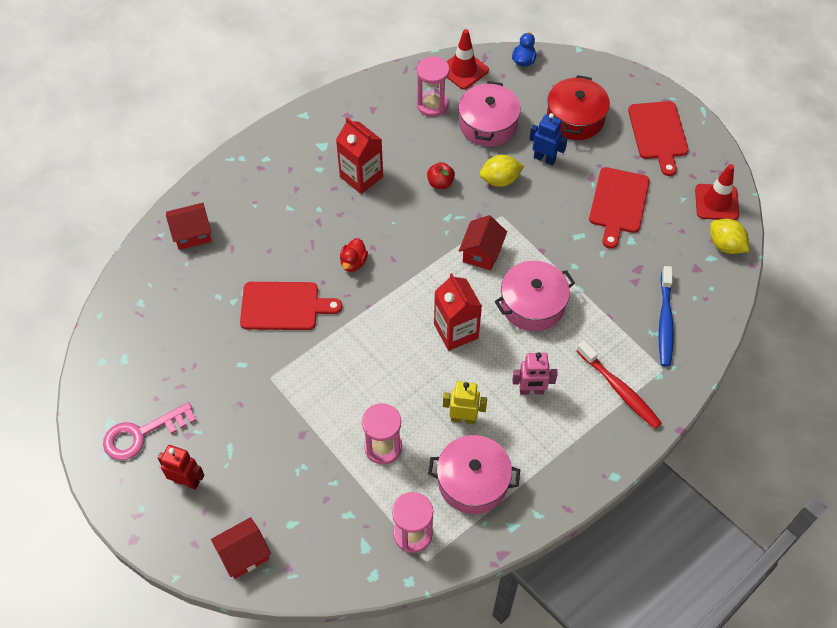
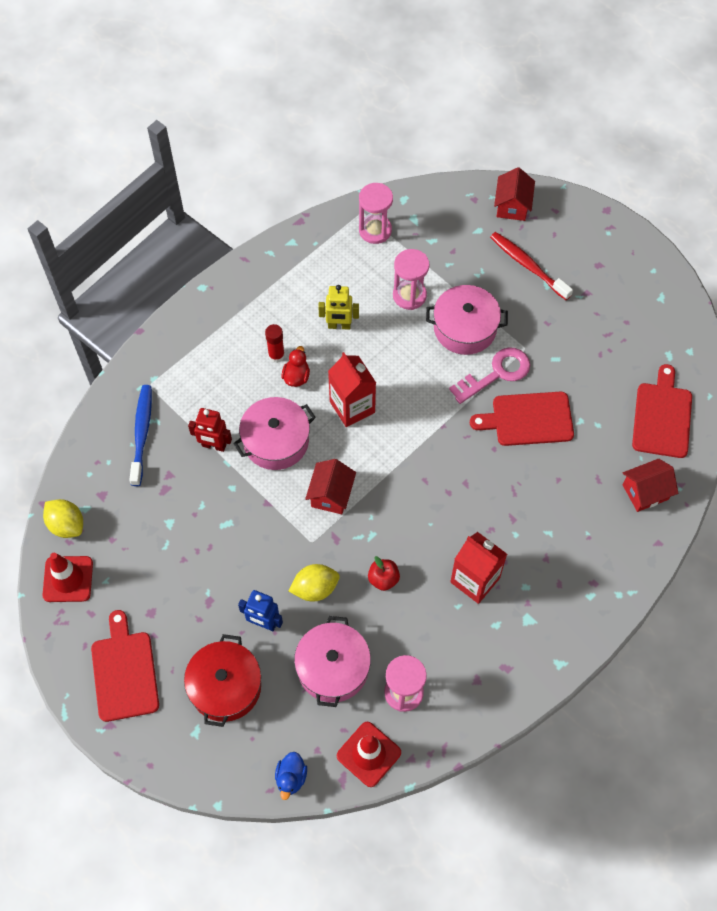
camera: 175 degrees right, 5 degrees up
pink key [103,402,196,460] -> pink key moved to [449,348,530,404]
red robot [158,445,204,490] -> red robot moved to [188,408,232,452]
red house [211,517,271,579] -> red house turned 45 degrees counterclockwise [494,167,535,221]
red duck [340,238,368,272] -> red duck moved to [282,346,310,387]
pink pot [428,435,520,514] -> pink pot moved to [426,285,508,355]
pink robot [512,352,558,394] -> red glue stick [265,324,285,363]
red toothbrush [577,341,662,429] -> red toothbrush moved to [490,232,573,300]
red cutting board [589,167,650,249] -> red cutting board moved to [632,364,692,458]

